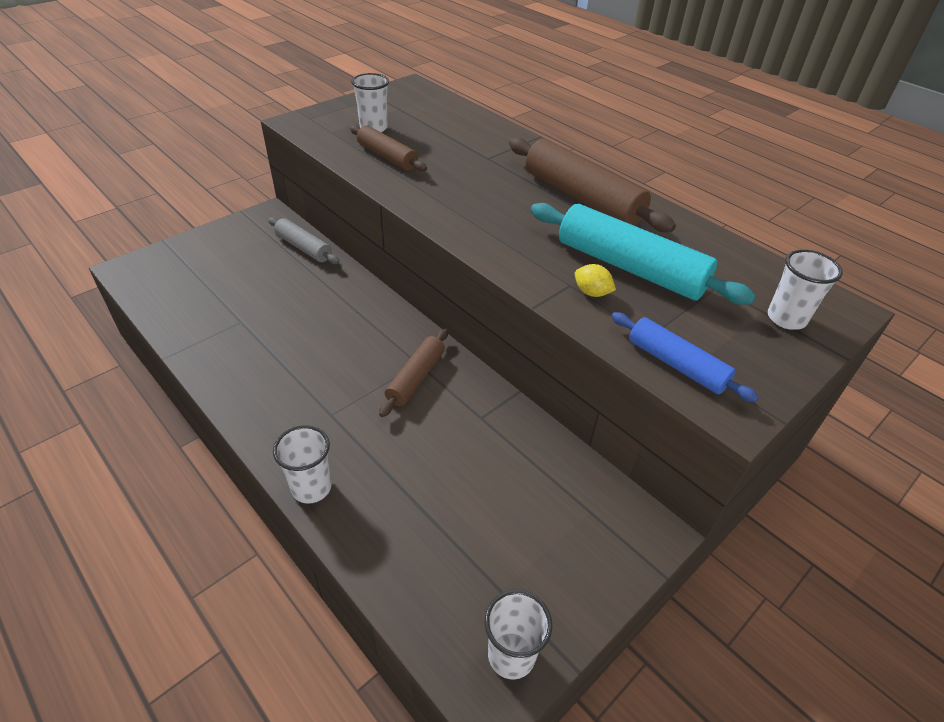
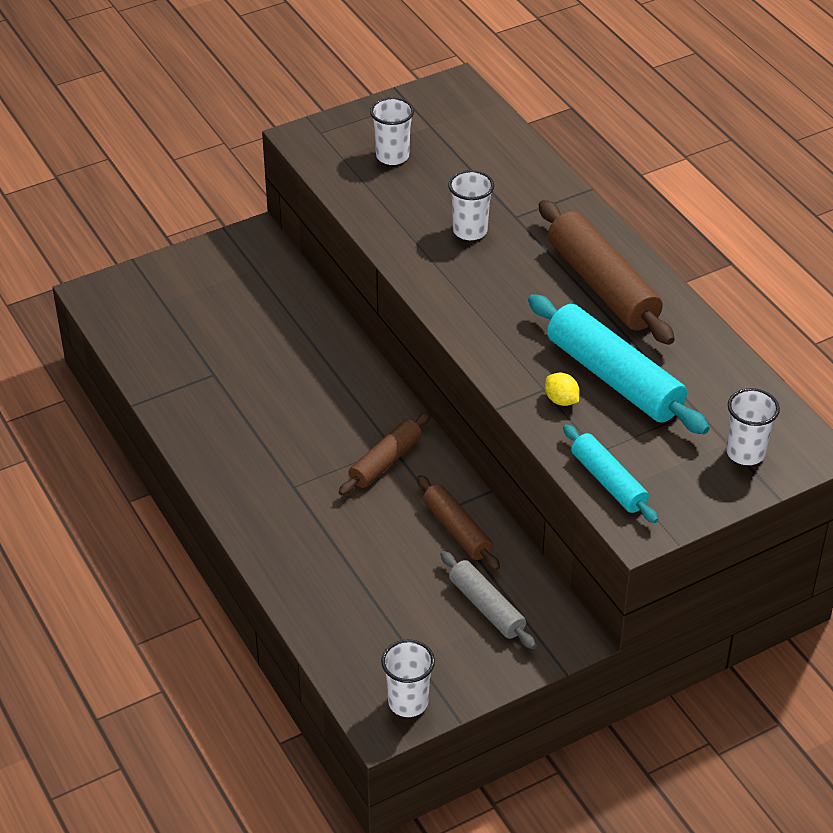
camera: 15 degrees right, 0 degrees up
grey rolling pin [268,217,340,264] -> grey rolling pin moved to [441,551,536,649]
white cup [273,425,332,504] -> white cup moved to [448,170,494,240]
brown rolling pin [350,125,427,172] -> brown rolling pin moved to [417,475,500,570]
blue rolling pin [611,312,759,402] -> turquoise rolling pin [563,424,658,523]

